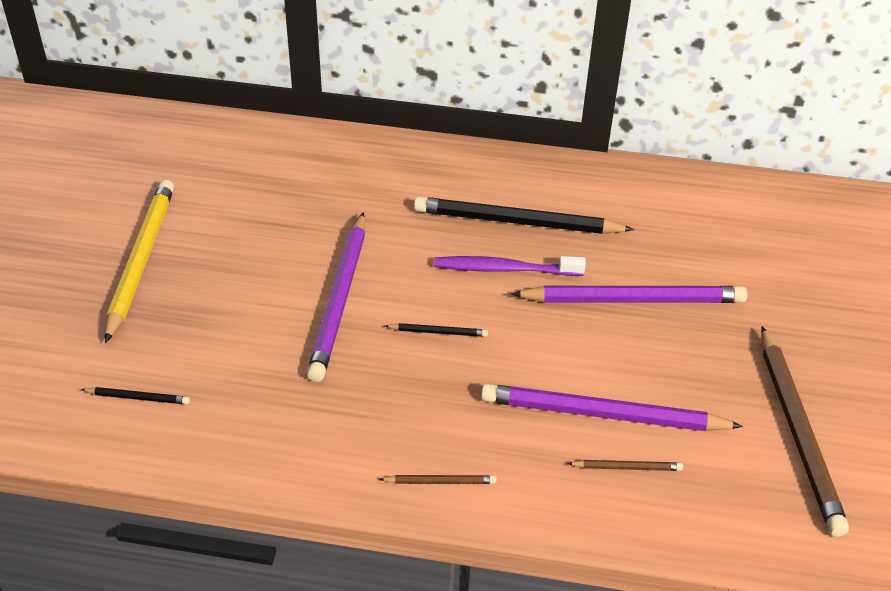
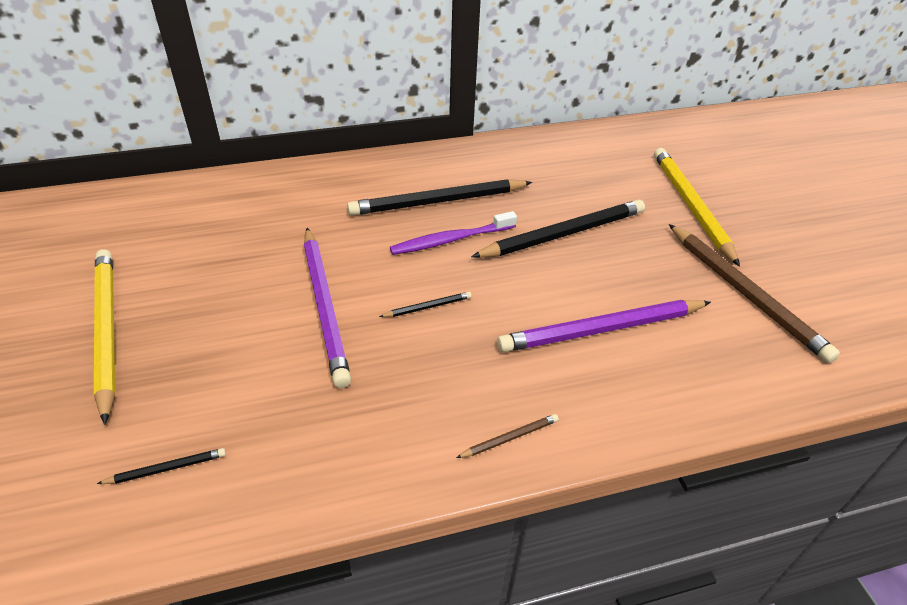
camera: 25 degrees left, 0 degrees up
purple pencil [511,286,747,303] -> black pencil [471,200,645,258]
brown pencil [567,460,683,471] -> none
none -> yellow pencil [654,148,740,267]

